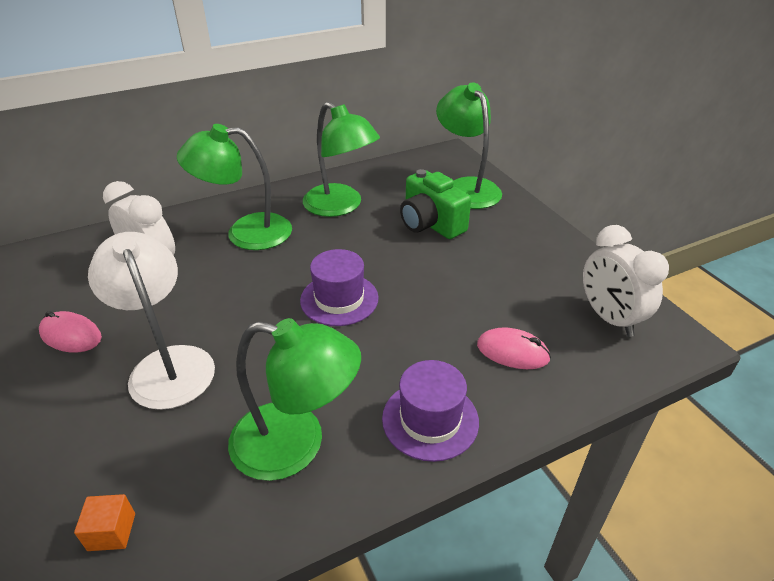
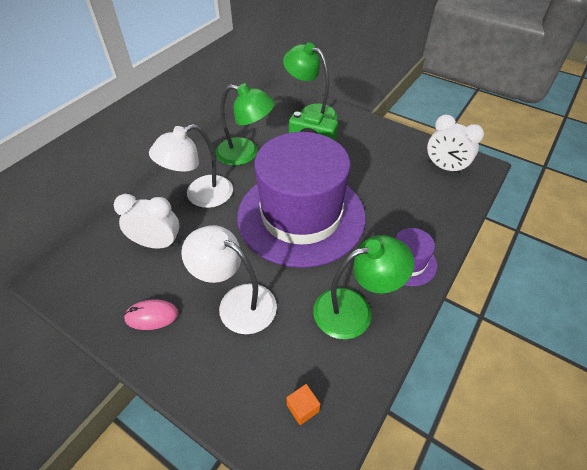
camera: 30 degrees left, 10 degrees up
green lamp [177,124,292,250] -> white lamp [149,124,233,208]
purple hat [300,249,379,326] -> purple hat [237,132,366,268], size x2.45
pink mouse [477,327,551,369] -> none

